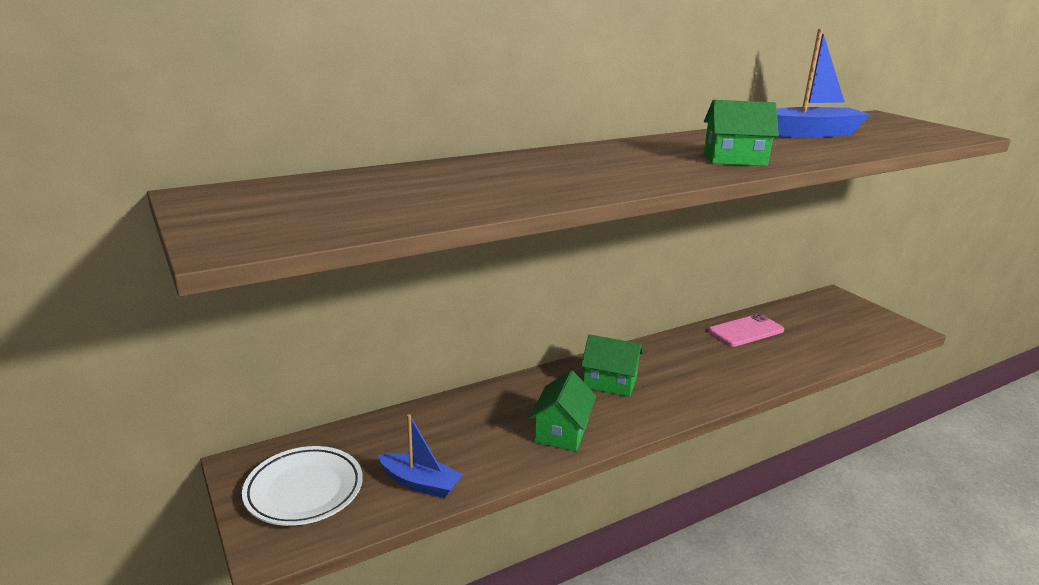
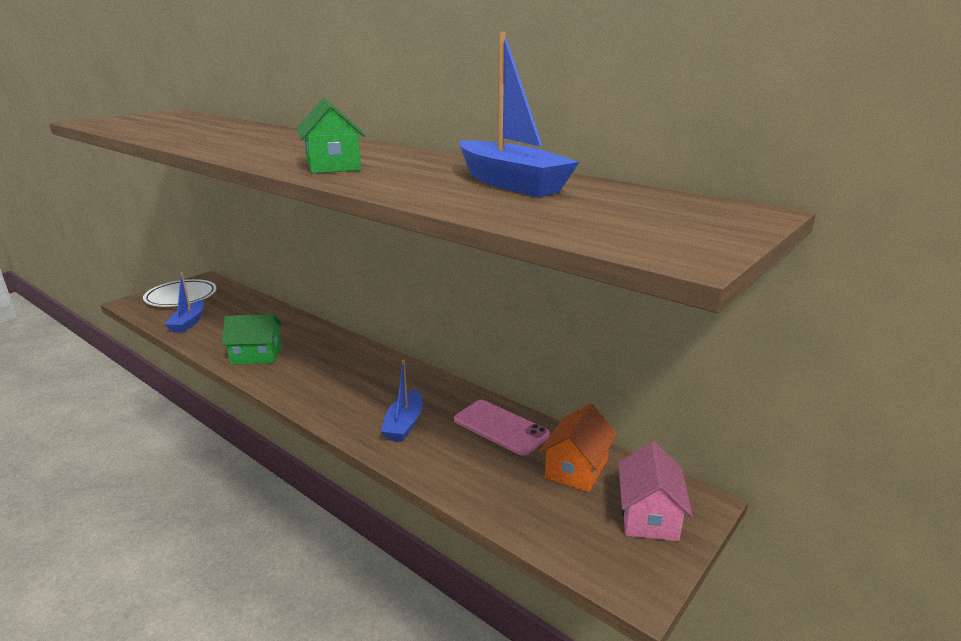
camera: 70 degrees right, 0 degrees up
green house [581,334,643,397] -> none
none -> blue boat [381,360,422,442]
none -> orange house [539,403,617,492]
none -> pink house [618,442,693,541]

